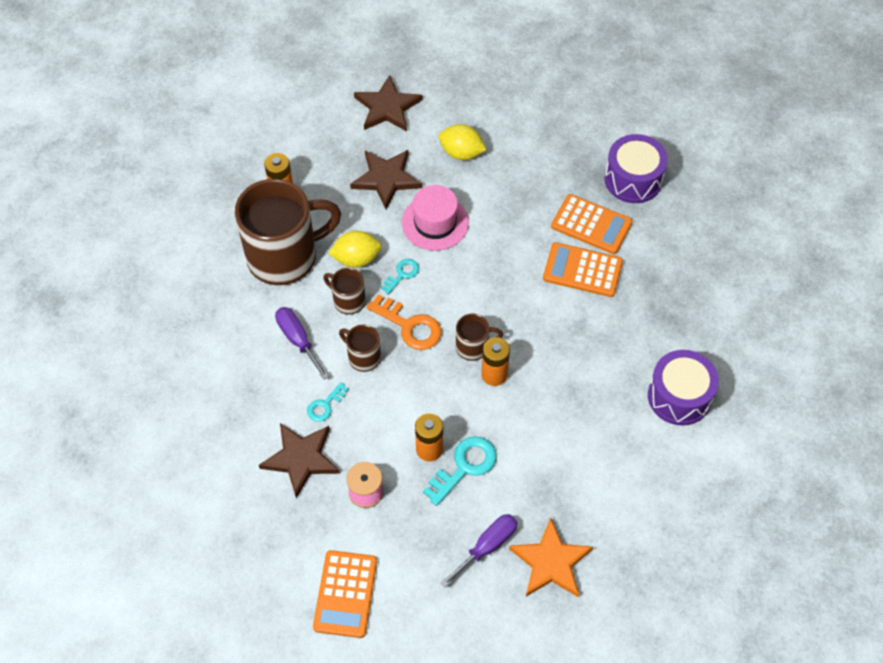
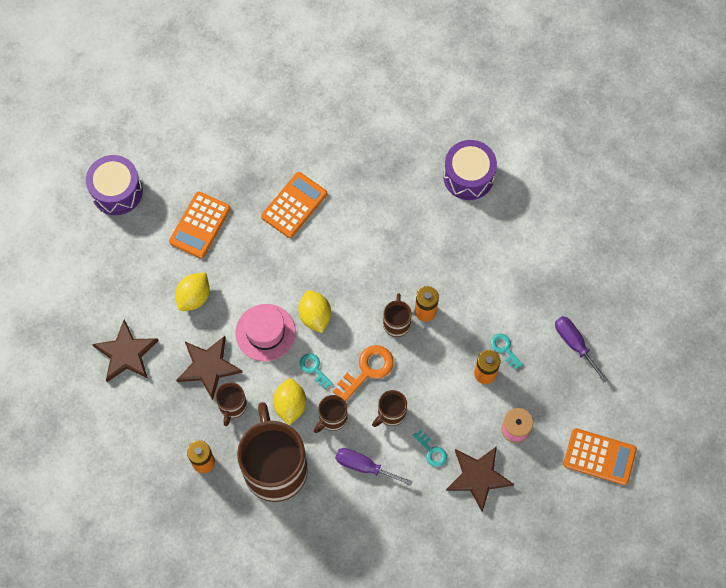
camera: 80 degrees left, 10 degrees up
purple screwdriver [275,307,329,380] -> purple screwdriver turned 45 degrees clockwise [335,448,413,486]
turquoise key [423,436,497,506] -> turquoise key [491,333,523,370], size x0.58
orange star [509,518,593,597] -> none
orange calculator [543,242,623,297] -> orange calculator moved to [169,191,231,259]
purple drum [605,134,668,203] -> purple drum moved to [86,155,143,215]
none -> brown mug [216,382,247,426]
none -> yellow lemon [298,290,331,333]

